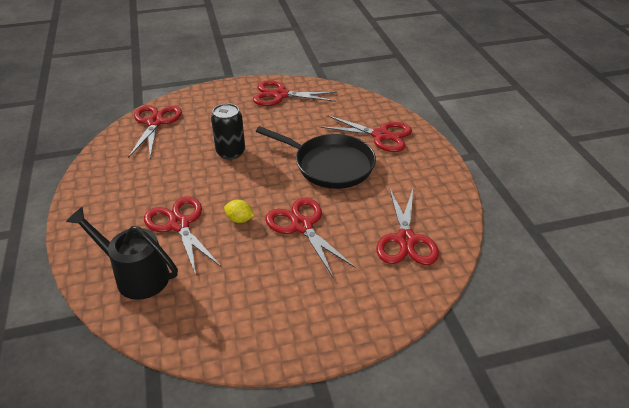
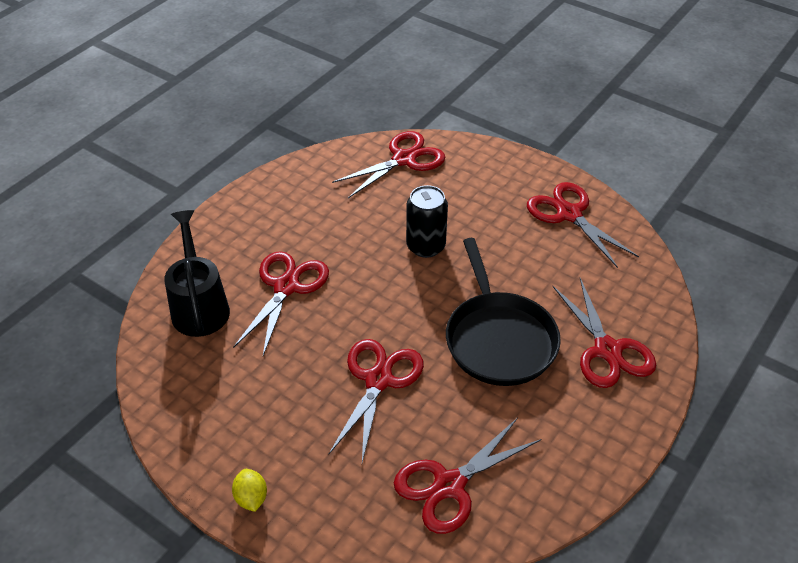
camera: 50 degrees right, 5 degrees up
yellow lemon [224,200,255,223] -> yellow lemon moved to [232,469,267,512]

